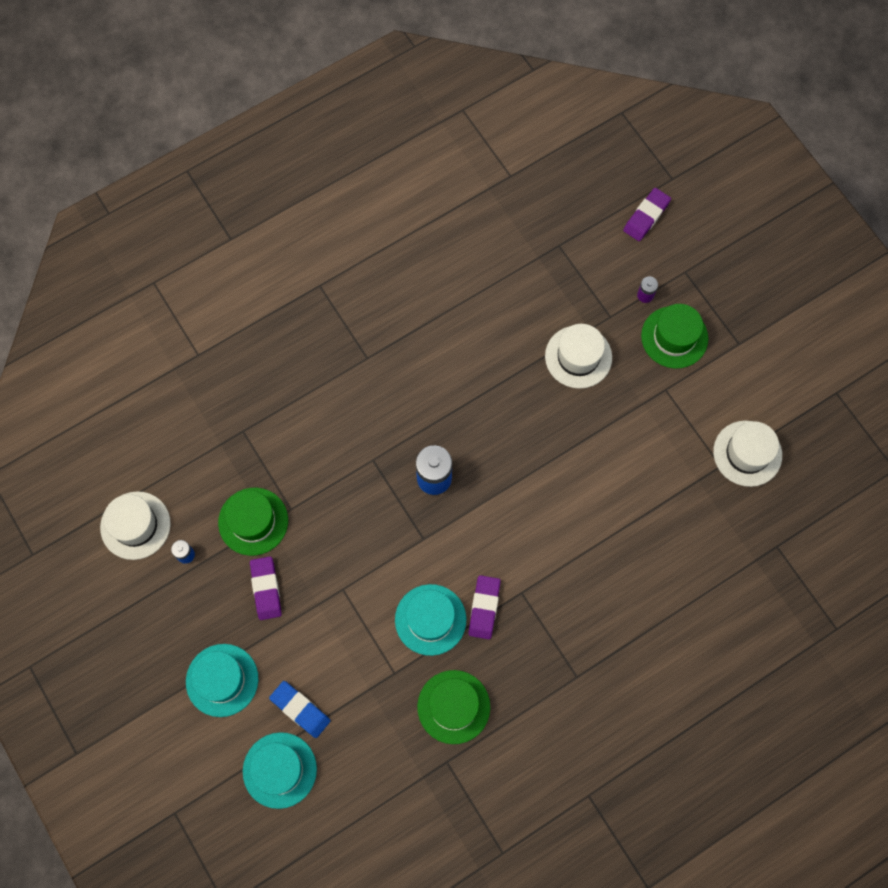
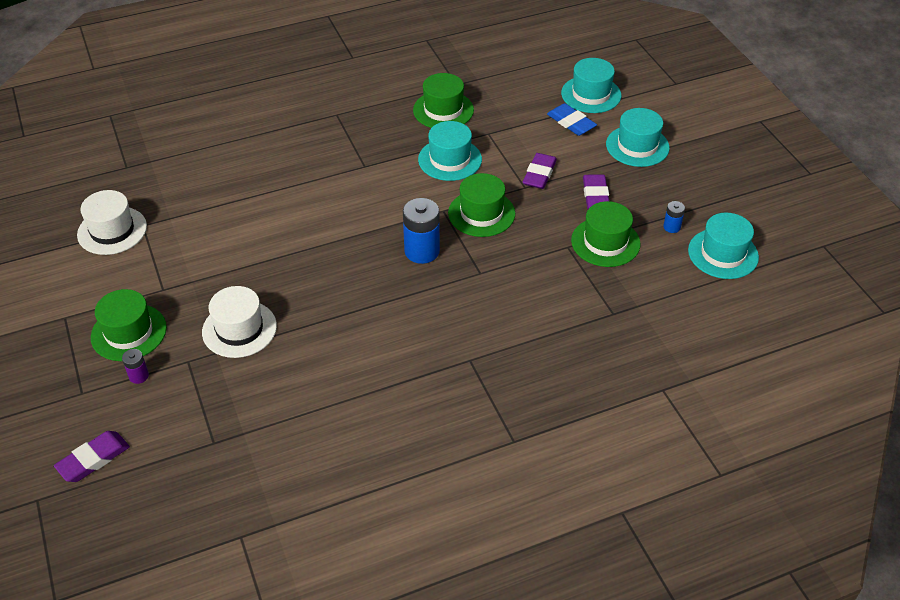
camera: 170 degrees left, 25 degrees down
white hat [100,491,171,560] -> turquoise hat [688,213,759,279]
purple eraser [468,575,501,639] -> purple eraser moved to [523,153,557,189]
none -> green hat [448,173,515,237]

